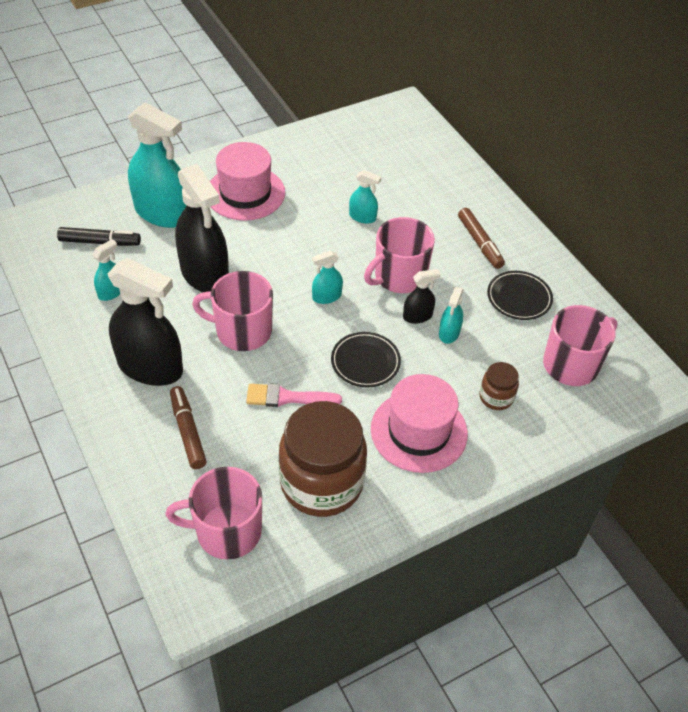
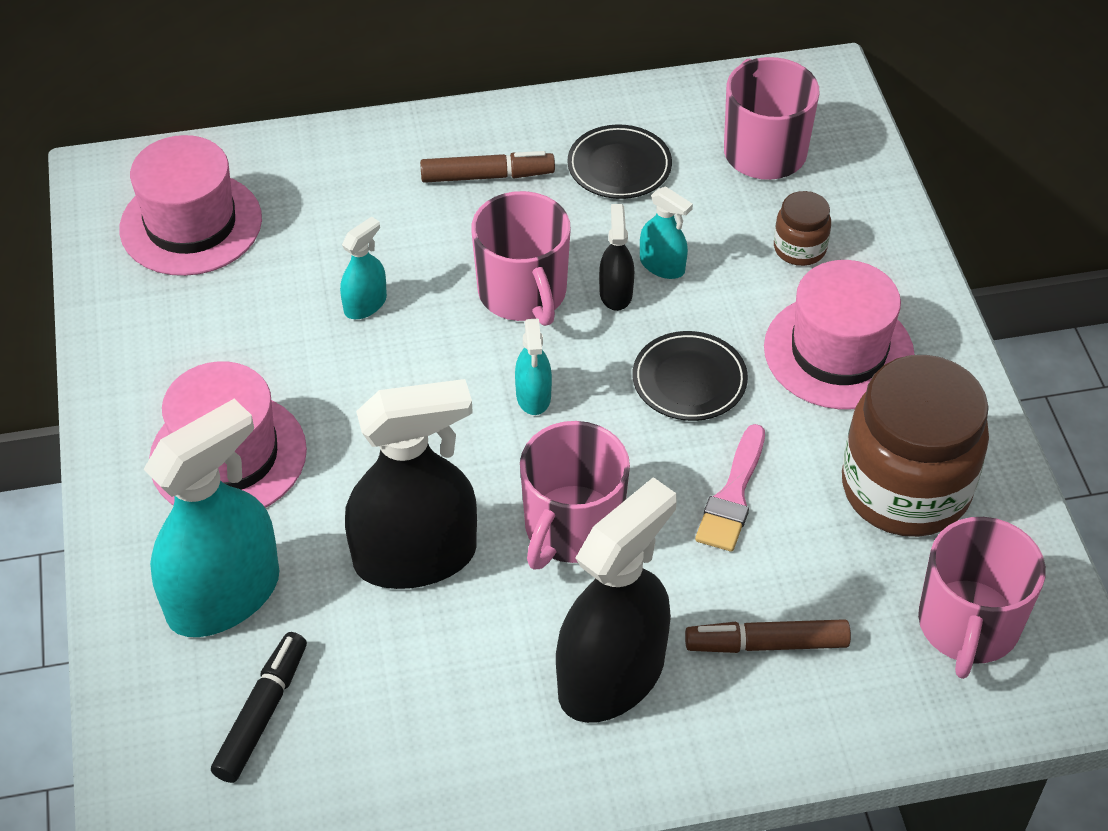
camera: 70 degrees left, 0 degrees up
turquoise spray bottle [92,239,120,301] -> none
none -> pink hat [119,135,262,276]

